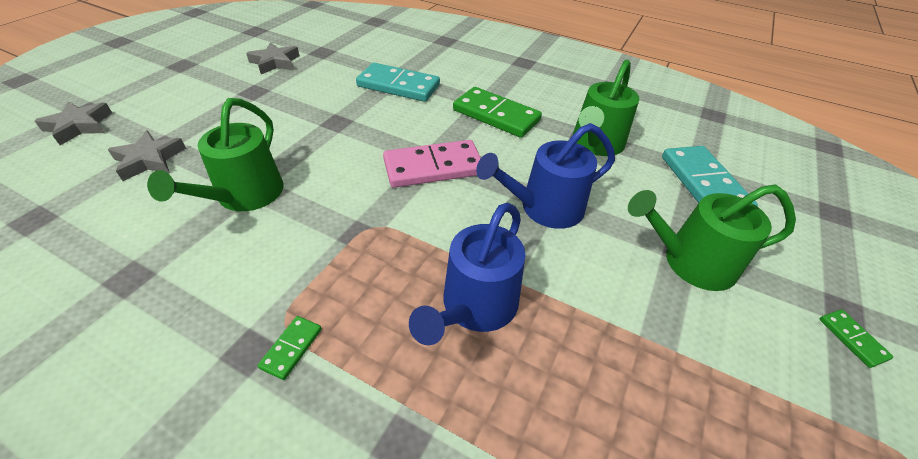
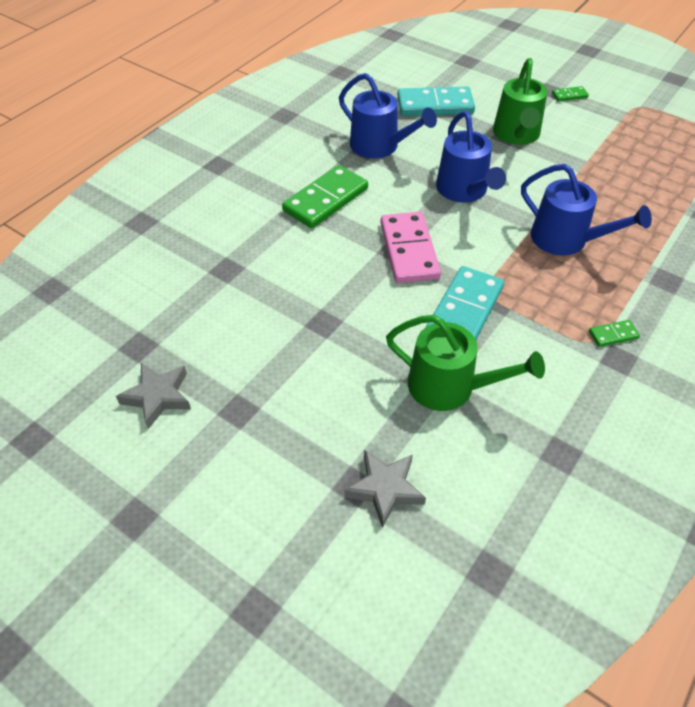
camera: 80 degrees left, 5 degrees up
grey star [35,102,112,145] -> none
green domino [258,316,322,380] -> green domino turned 45 degrees counterclockwise [589,320,640,347]
turquoise domino [356,63,440,102] -> turquoise domino moved to [426,266,504,339]
green watering can [573,59,640,156] -> blue watering can [339,73,437,159]

